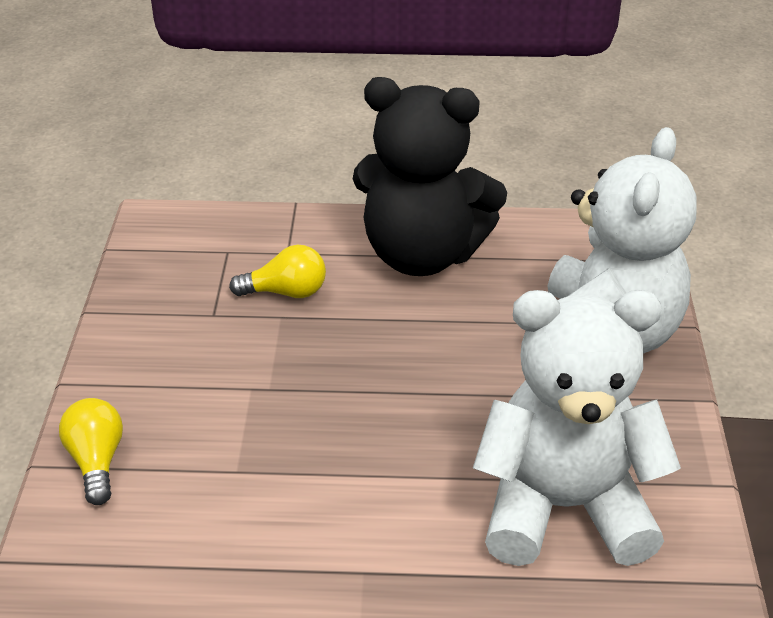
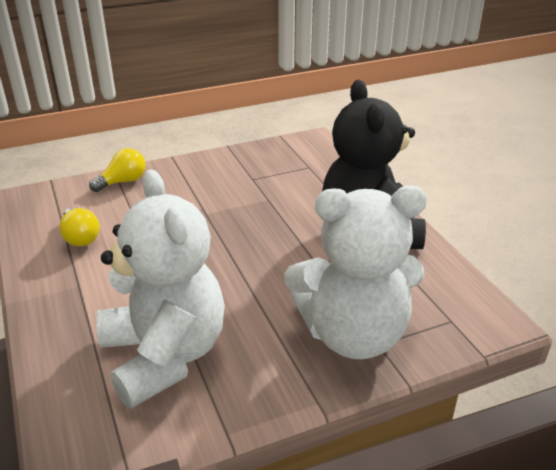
camera: 65 degrees right, 5 degrees down
yellow light bulb [229,245,326,298] -> yellow light bulb moved to [59,208,100,246]

